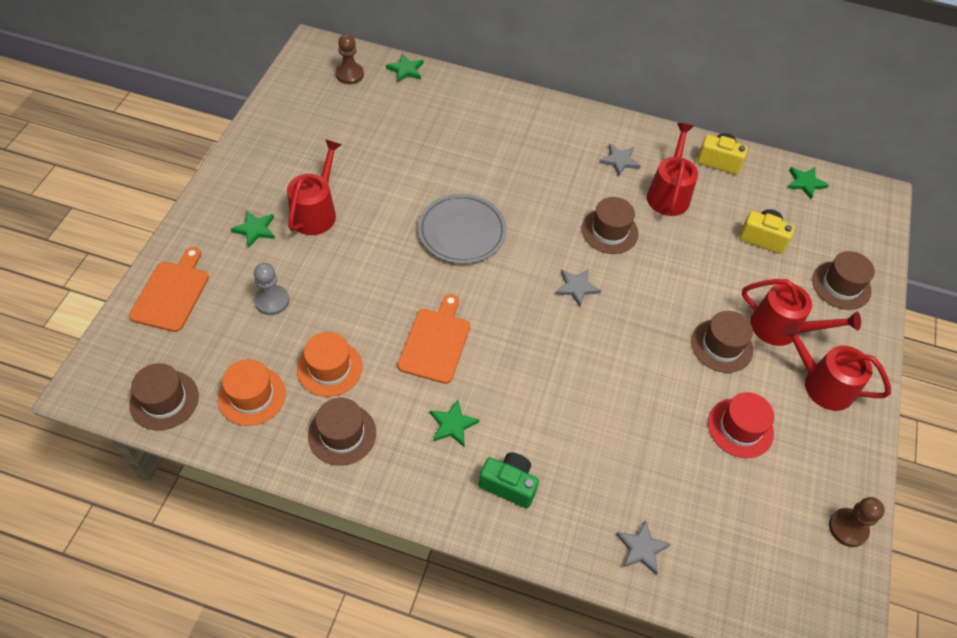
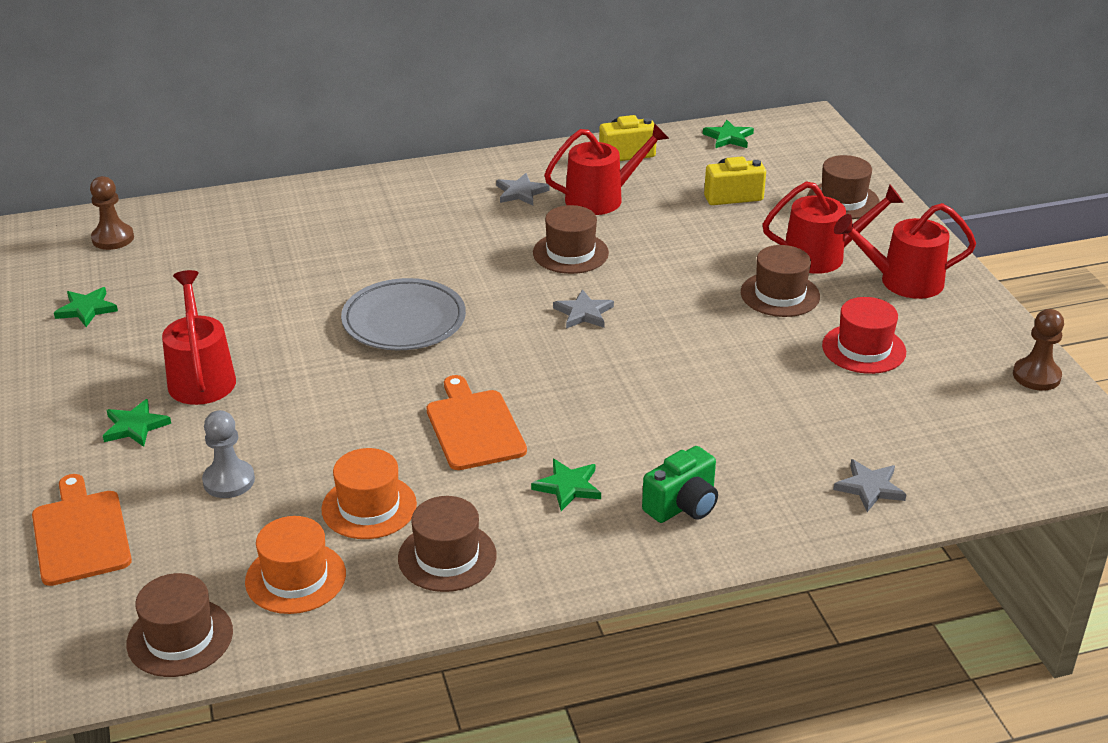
camera: 30 degrees left, 20 degrees down
green star [386,54,423,82] -> green star moved to [54,287,118,327]
green camera [479,452,539,508] -> green camera turned 150 degrees clockwise [642,446,718,523]
red watering can [647,123,698,216] -> red watering can turned 90 degrees clockwise [544,123,669,215]

